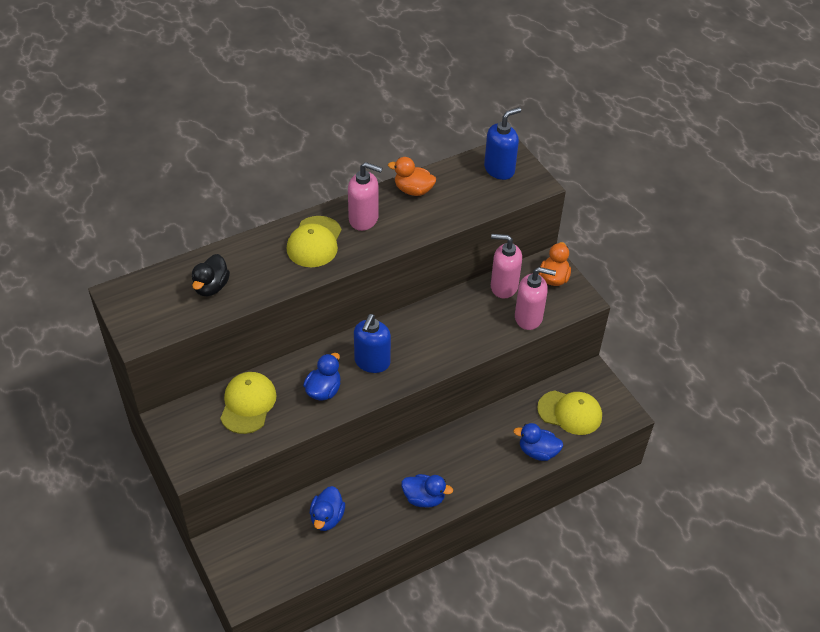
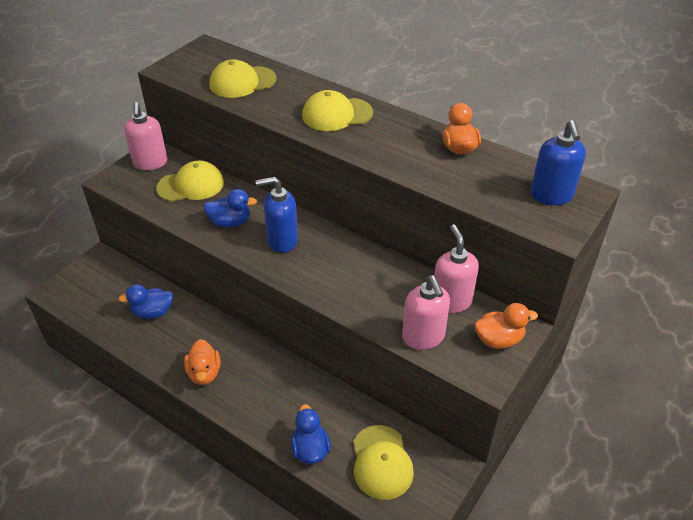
camera: 65 degrees right, 5 degrees down
black duck [192,254,230,296] -> yellow cap [209,59,277,98]
pink soap dispenser [348,162,382,231] -> pink soap dispenser moved to [124,102,168,170]
blue duck [401,474,453,508] -> orange duck [184,339,220,385]
blue soap dispenser [484,107,521,180] -> blue soap dispenser turned 60 degrees clockwise [530,120,586,205]

